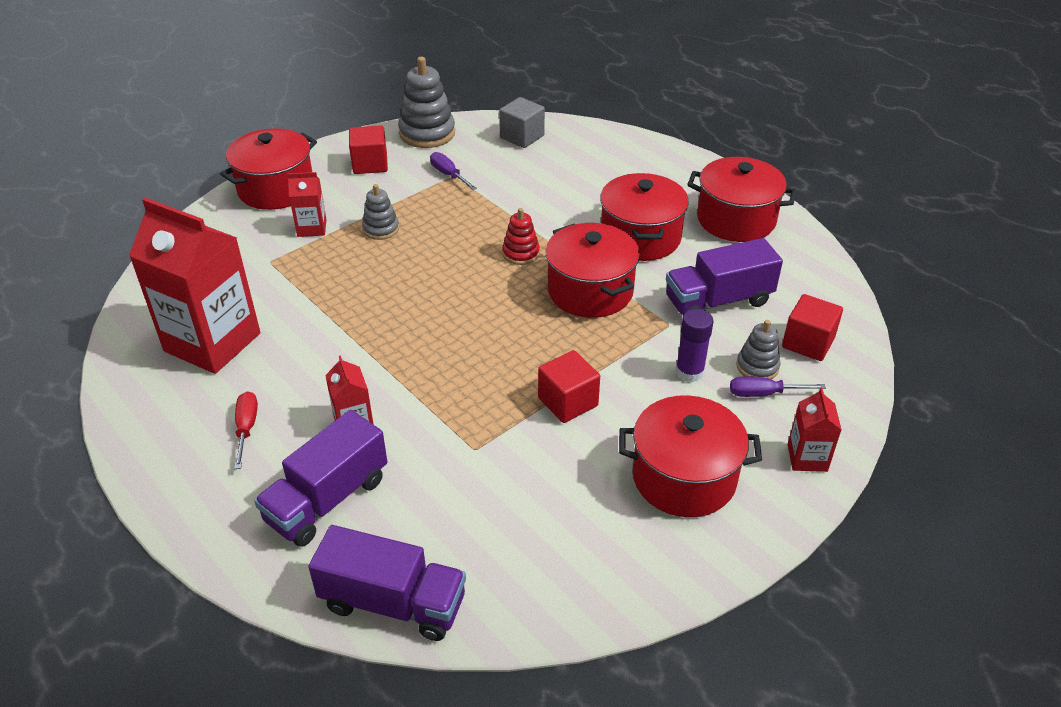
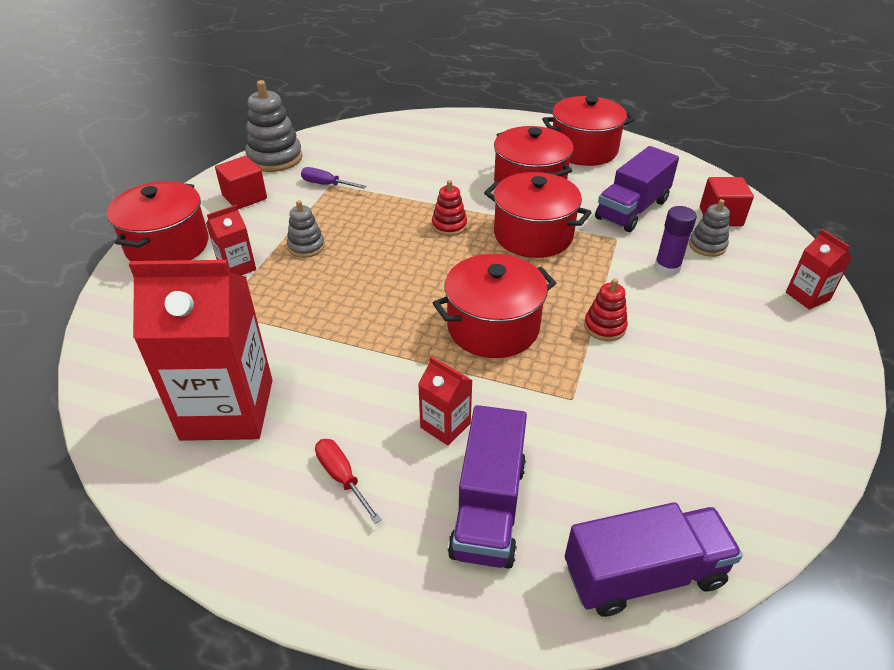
camera: 30 degrees left, 0 degrees up
grey cube [499,97,545,148] -> none
red cube [538,350,600,423] -> red stacking toy [584,278,628,341]
red pot [619,395,762,517] -> red pot moved to [433,254,556,358]
purple screwdriver [730,377,826,397] -> none

